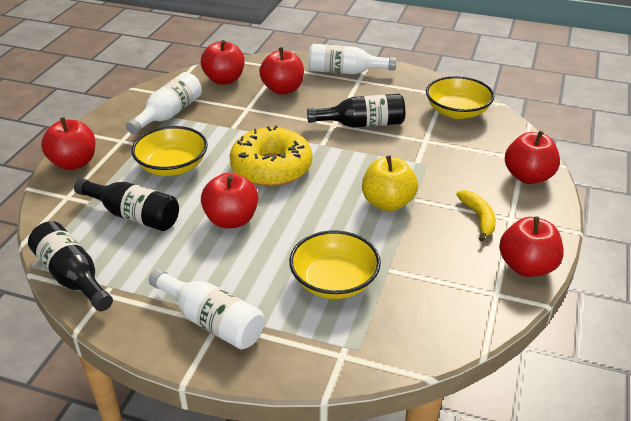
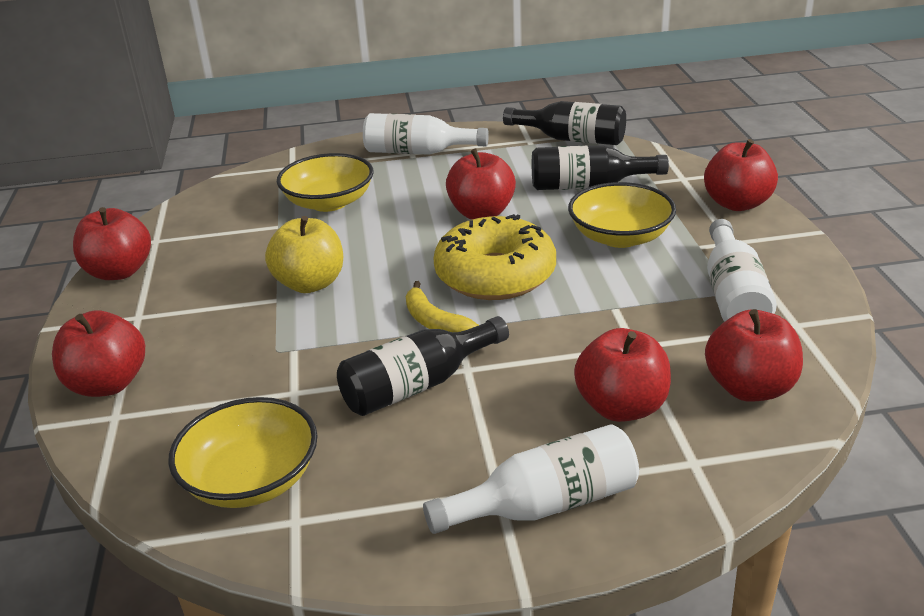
camera: 155 degrees right, 5 degrees down
yellow banana [456,190,496,241] -> yellow banana moved to [406,281,479,332]

